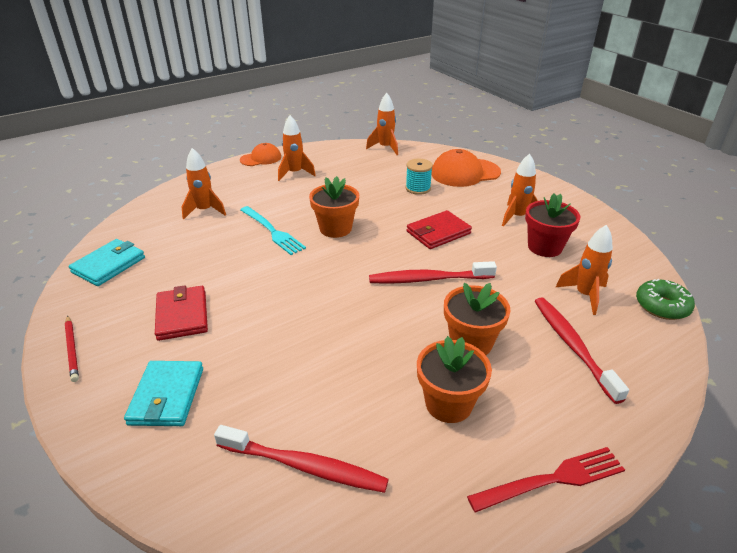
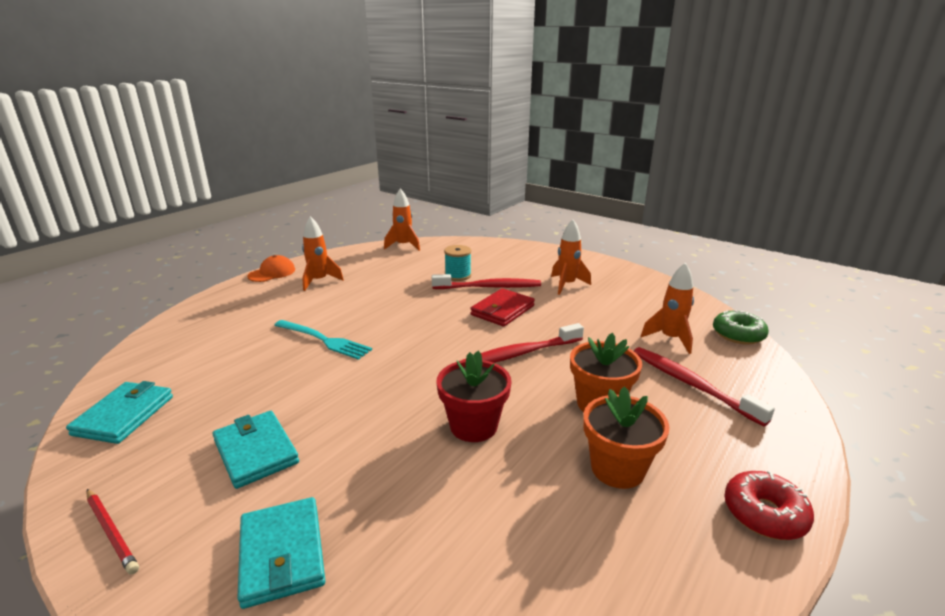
camera: 20 degrees left, 10 degrees down
red wallet [155,285,208,341] -> turquoise wallet [213,411,299,489]
orange rocket [182,148,226,220] -> none
red toothbrush [214,425,389,493] -> red toothbrush moved to [432,274,541,289]
orange flower pot [309,176,359,238] -> none
orange cap [431,149,501,187] -> none
red fork [467,447,625,513] -> red donut [724,471,814,540]
red flower pot [525,193,580,257] -> red flower pot moved to [436,351,511,442]

